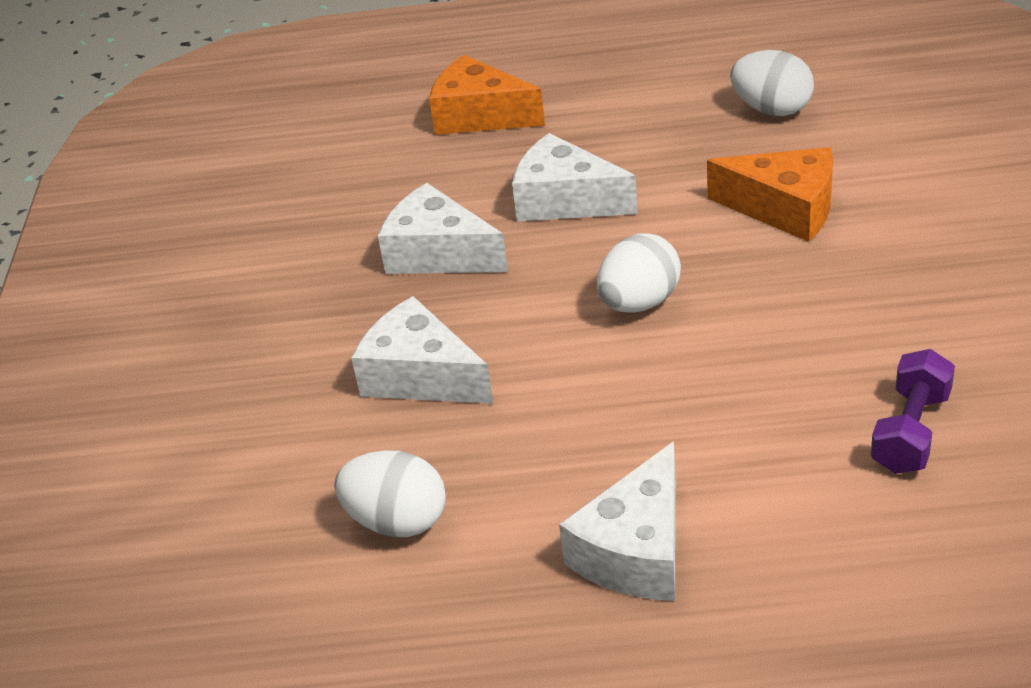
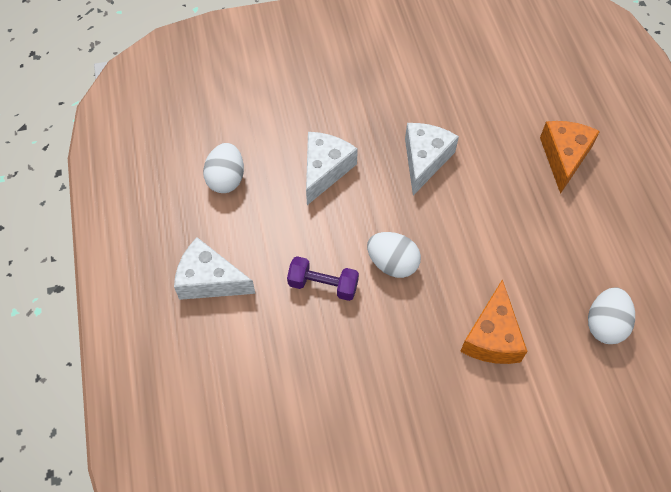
camera: 75 degrees right, 20 degrees up
white cheese [512,133,638,221] -> none
purple dumbbell [871,349,955,474] -> purple dumbbell moved to [287,256,359,301]

